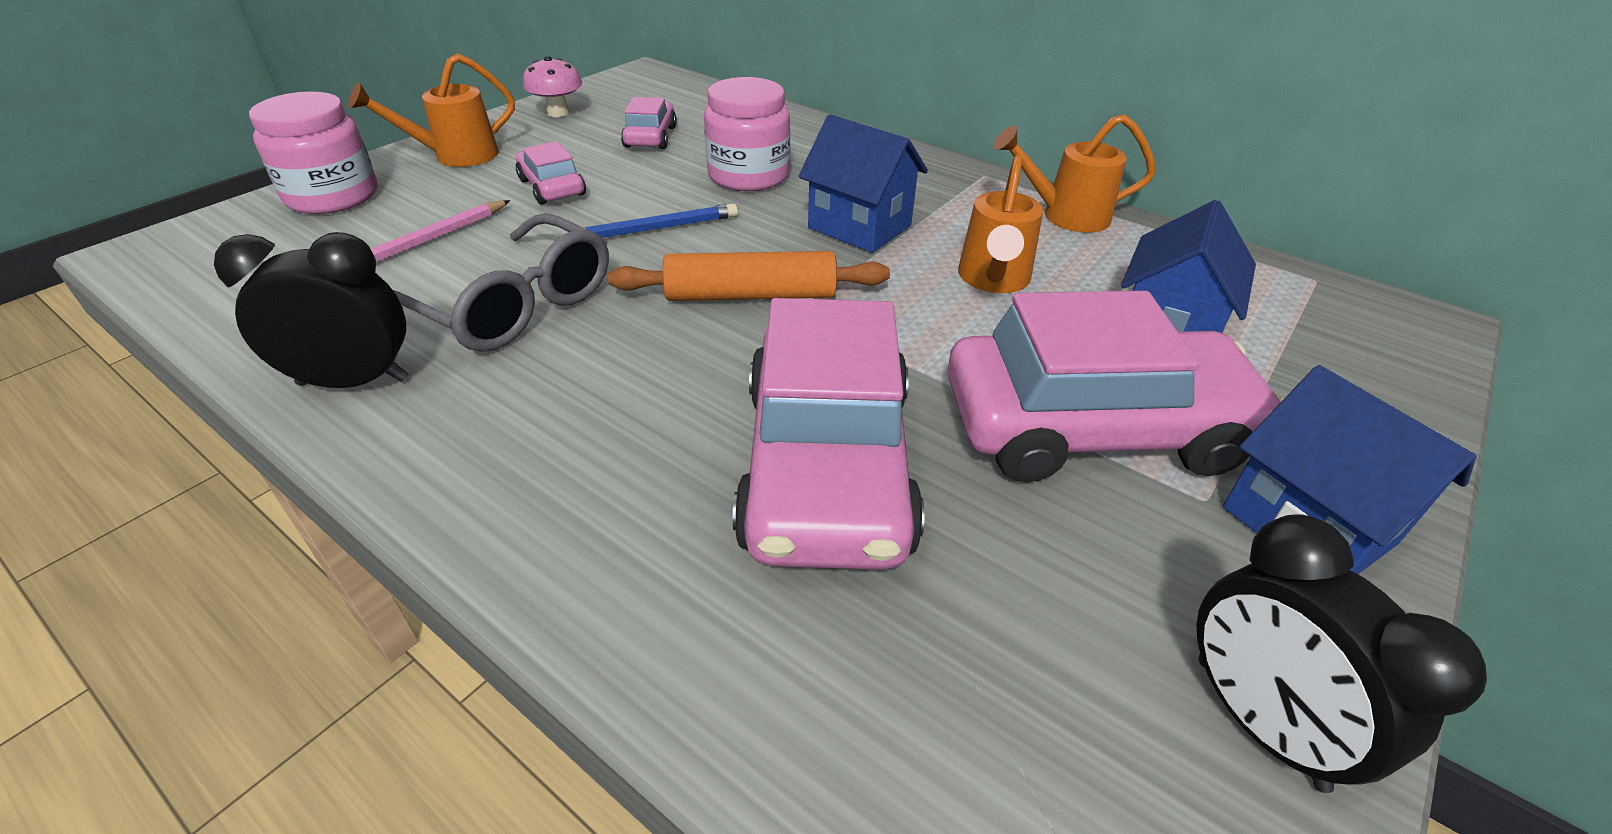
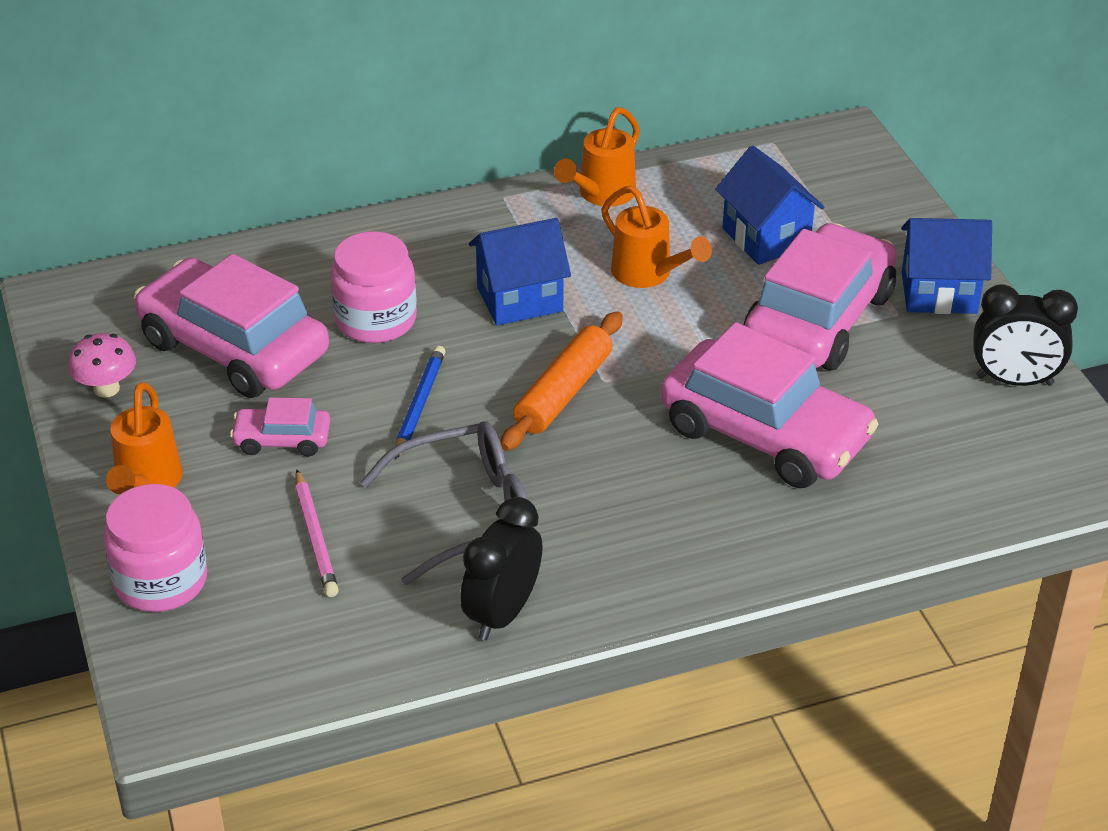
camera: 55 degrees left, 0 degrees up
pink car [621,97,677,149] -> pink car [134,254,329,398], size x2.17

